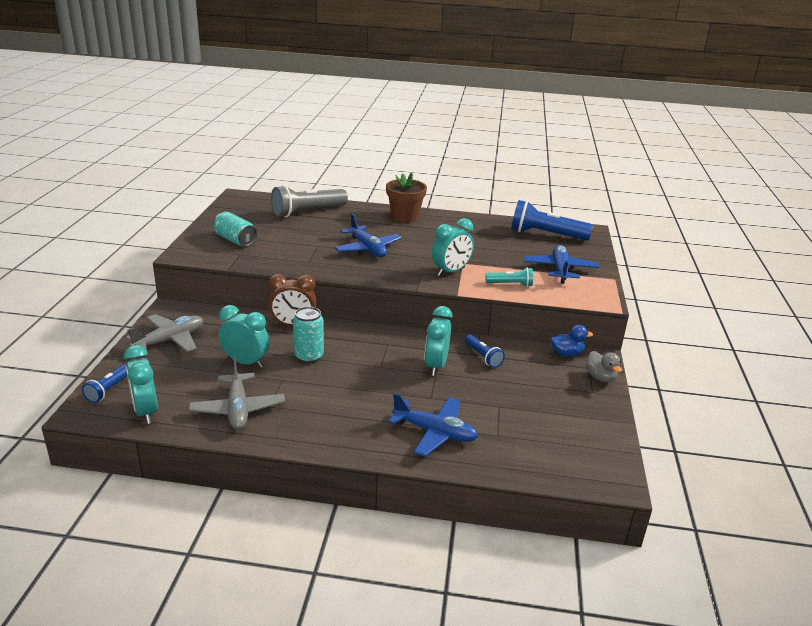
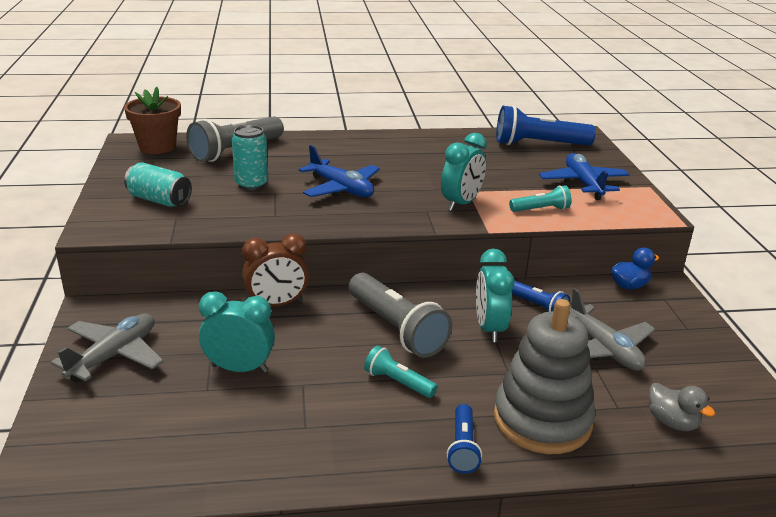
camera: 15 degrees left, 0 degrees up
blue flashlight [82,364,127,403] -> blue flashlight moved to [447,404,482,474]
turquoise clock [124,345,158,424] -> none
grey plane [189,357,285,430] -> grey plane moved to [569,288,655,371]
turquoise can [293,306,324,363] -> turquoise can moved to [232,125,268,191]
brown flower pot [386,173,427,223] -> brown flower pot moved to [124,87,181,154]
blue plane [389,393,478,457] -> grey stacking toy [494,299,596,454]
grey duck [586,351,622,382] -> grey duck moved to [649,383,715,431]
none -> grey flashlight [349,273,452,358]
none -> turquoise flashlight [364,345,437,398]

